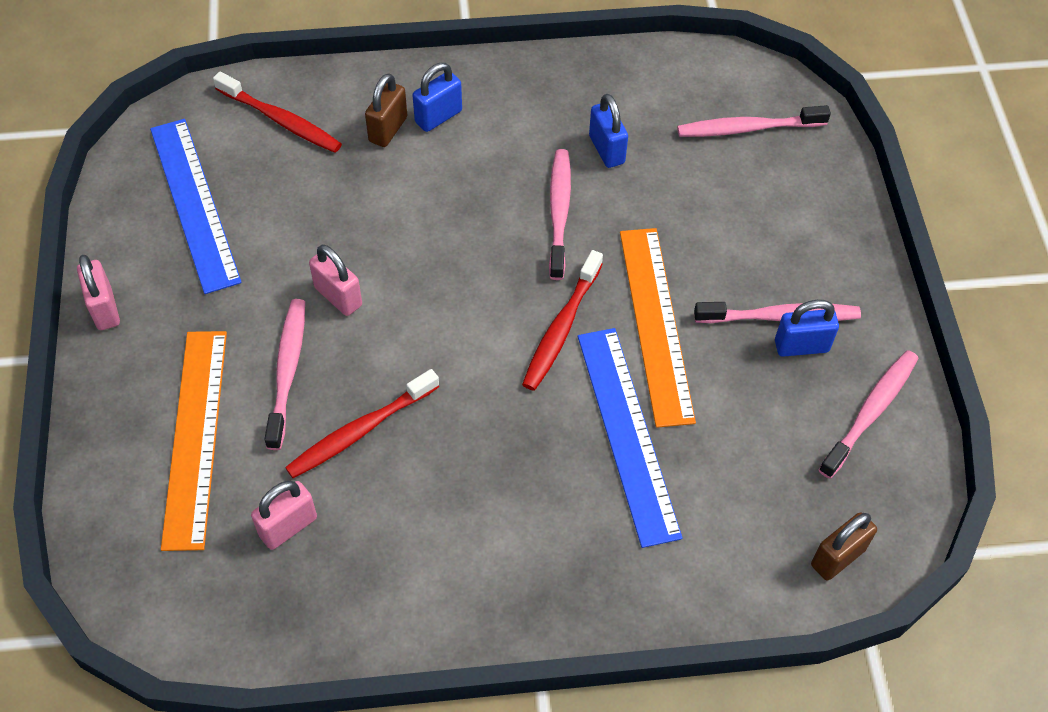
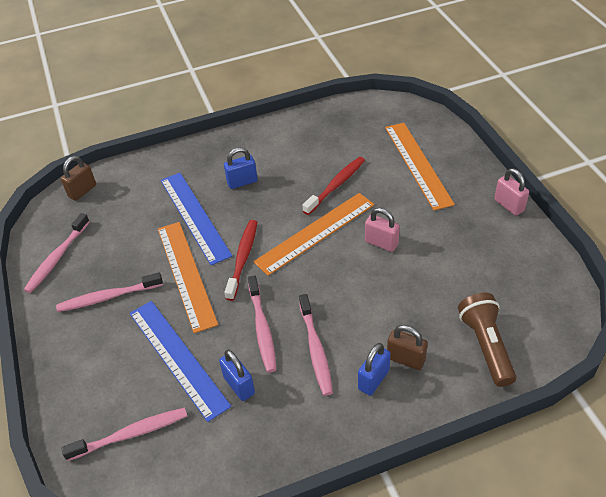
camera: 170 degrees right, 10 degrees down
blue ruler [150,119,242,294] -> blue ruler moved to [130,301,231,422]
red toothbrush [213,72,342,153] -> brown flashlight [458,293,517,387]
pink padlock [251,481,317,550] -> none
pink toothbrush [264,299,305,450] -> pink toothbrush moved to [299,294,333,396]
brown padlock [365,73,407,147] -> brown padlock turned 75 degrees counterclockwise [387,325,428,370]
blue padlock [775,300,839,357] -> blue padlock moved to [224,147,258,189]
none -> orange ruler [253,193,374,276]

